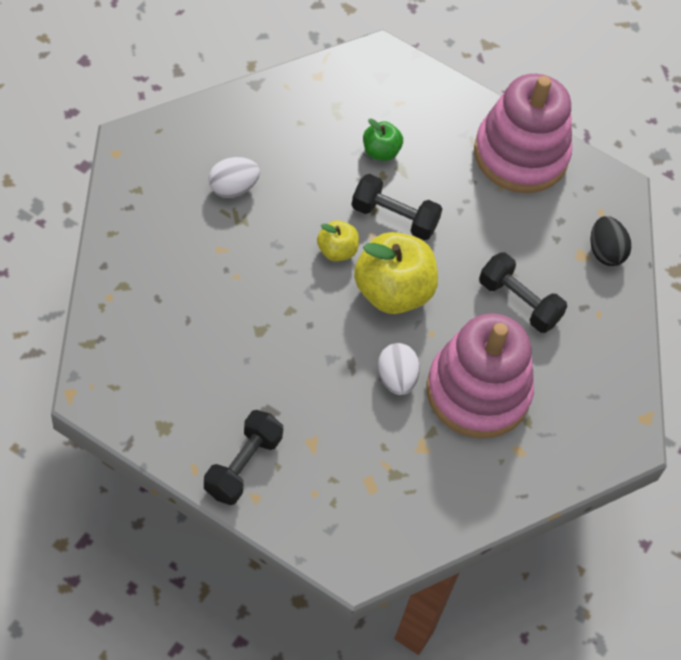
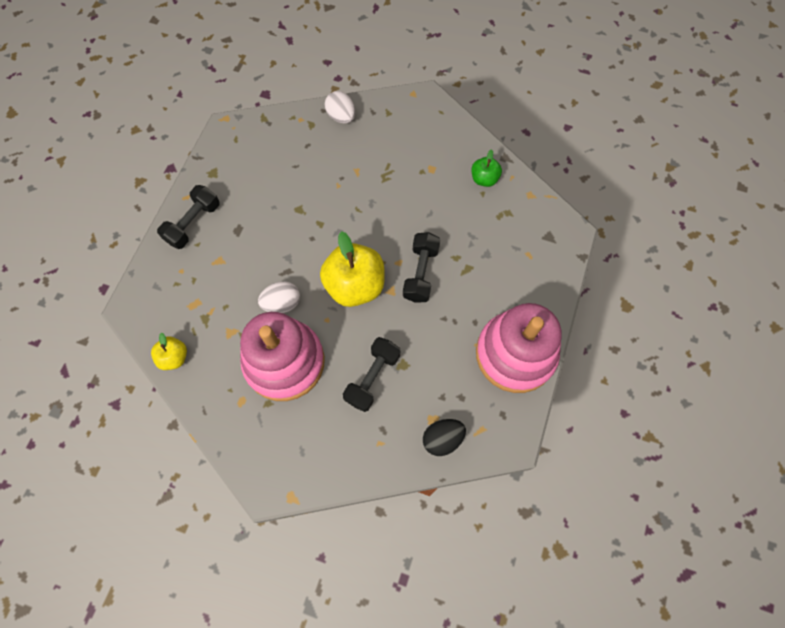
camera: 85 degrees right, 10 degrees up
black dumbbell [204,410,283,505] -> black dumbbell turned 75 degrees counterclockwise [157,185,220,249]
white egg [208,157,260,198] -> white egg moved to [325,91,355,123]
yellow apple [317,220,359,261] -> yellow apple moved to [151,332,187,370]
green apple [363,119,403,161] -> green apple moved to [472,149,502,187]

